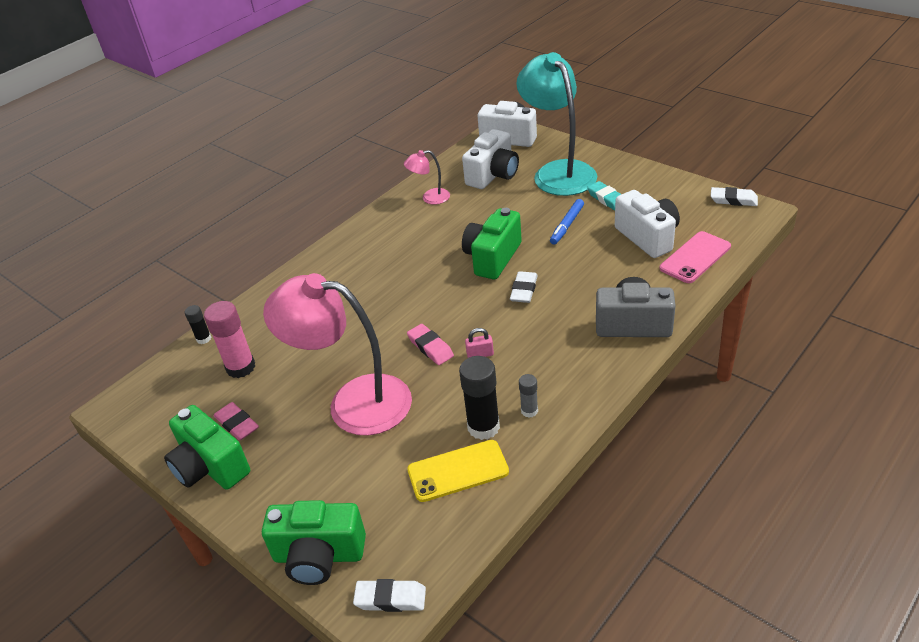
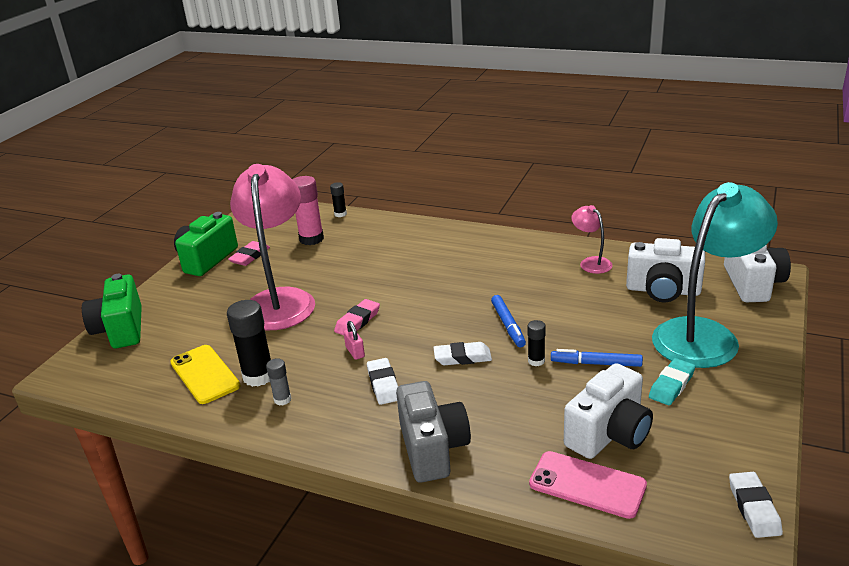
camera: 70 degrees right, 10 degrees down
white eraser [353,579,426,612] -> white eraser moved to [367,358,398,405]
green camera [462,208,522,279] -> blue marker [491,295,526,347]
none -> black glue stick [528,320,546,366]

